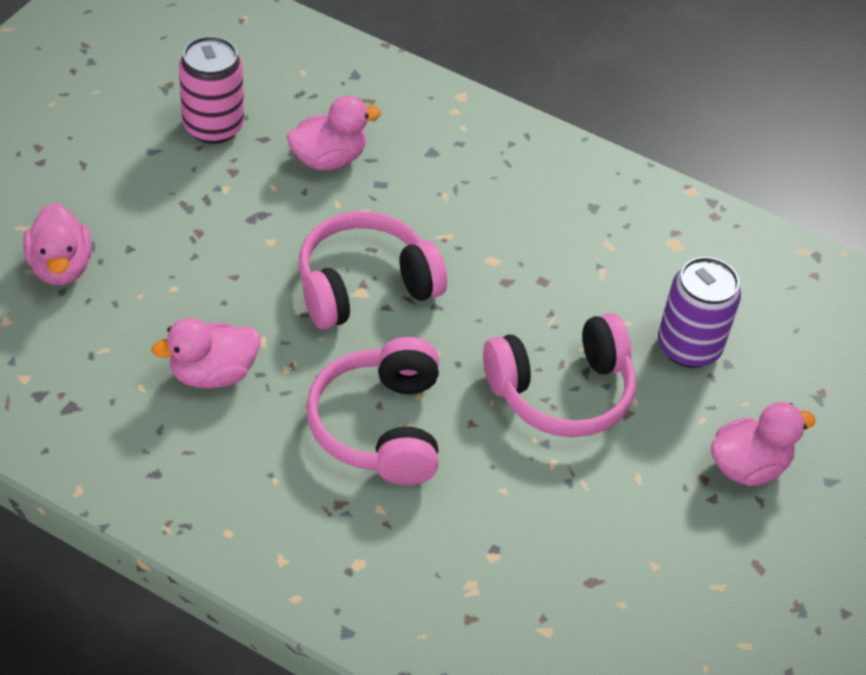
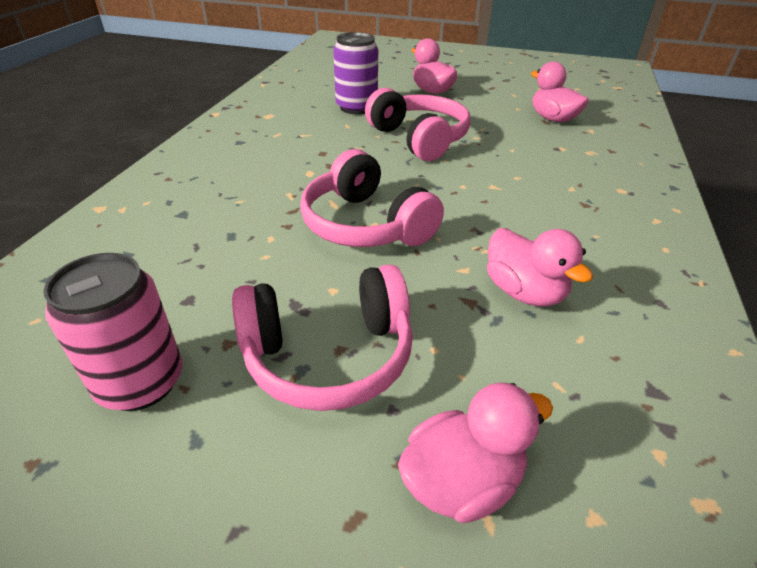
camera: 100 degrees left, 10 degrees down
pink duck [287,95,381,170] -> pink duck moved to [531,61,589,122]
pink headphones [306,337,439,485] -> pink headphones moved to [232,265,413,411]

